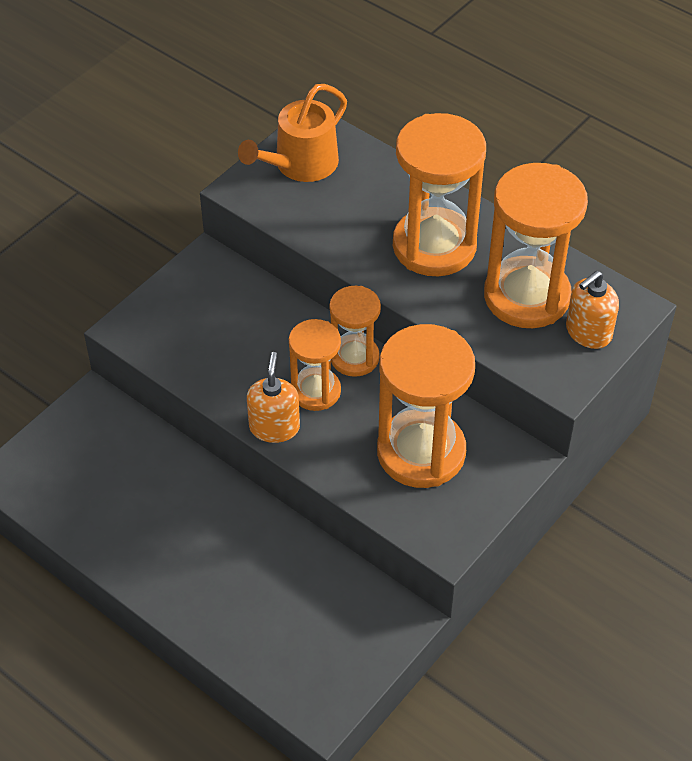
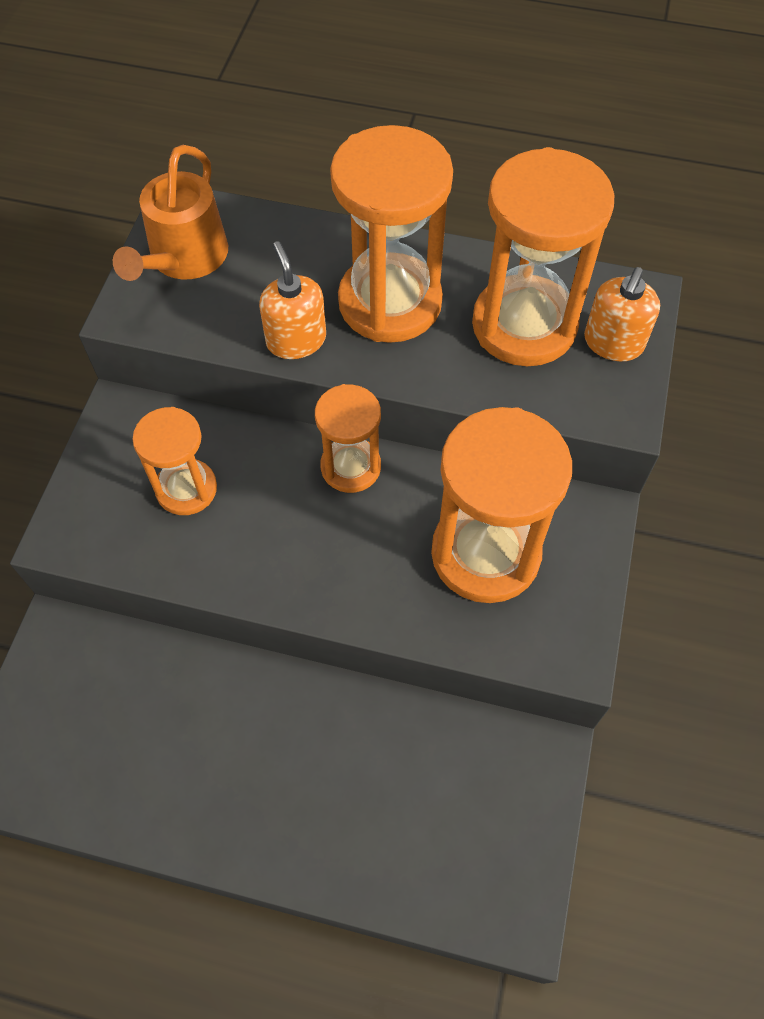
camera: 25 degrees left, 10 degrees up
orange soap dispenser [247,352,300,443] -> orange soap dispenser moved to [259,241,326,359]
orange hourglass [289,319,341,411] -> orange hourglass moved to [132,407,217,515]

